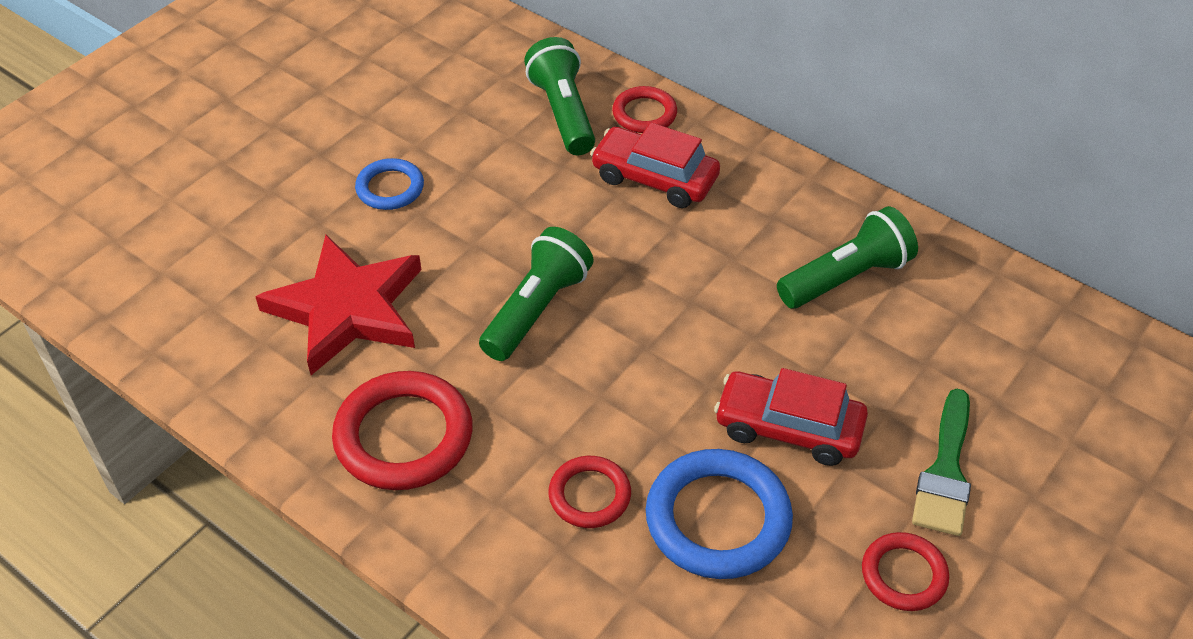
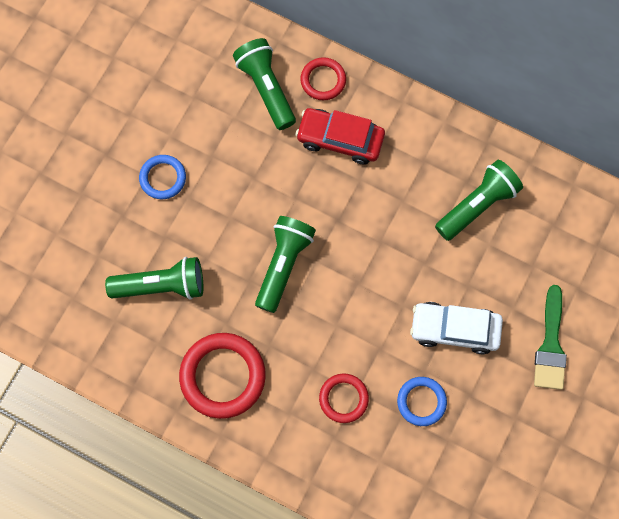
camera: 10 degrees left, 25 degrees up
red star [255,235,421,375] -> green flashlight [105,257,203,300]
blue ring [646,449,793,579] -> blue ring [397,377,447,426], size x0.57
red car [714,368,868,466] -> white car [410,302,503,354]
red ring [862,532,949,611] -> none

